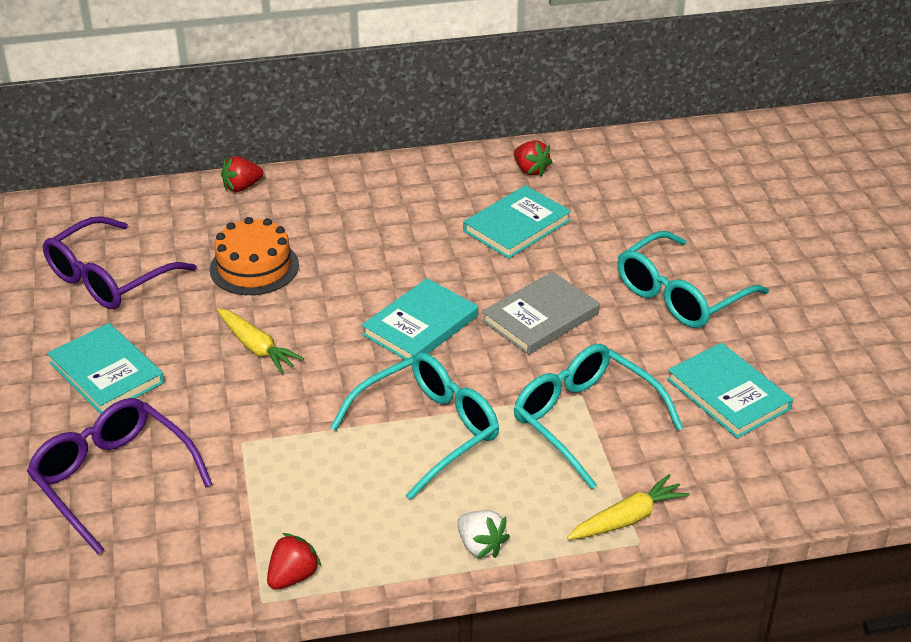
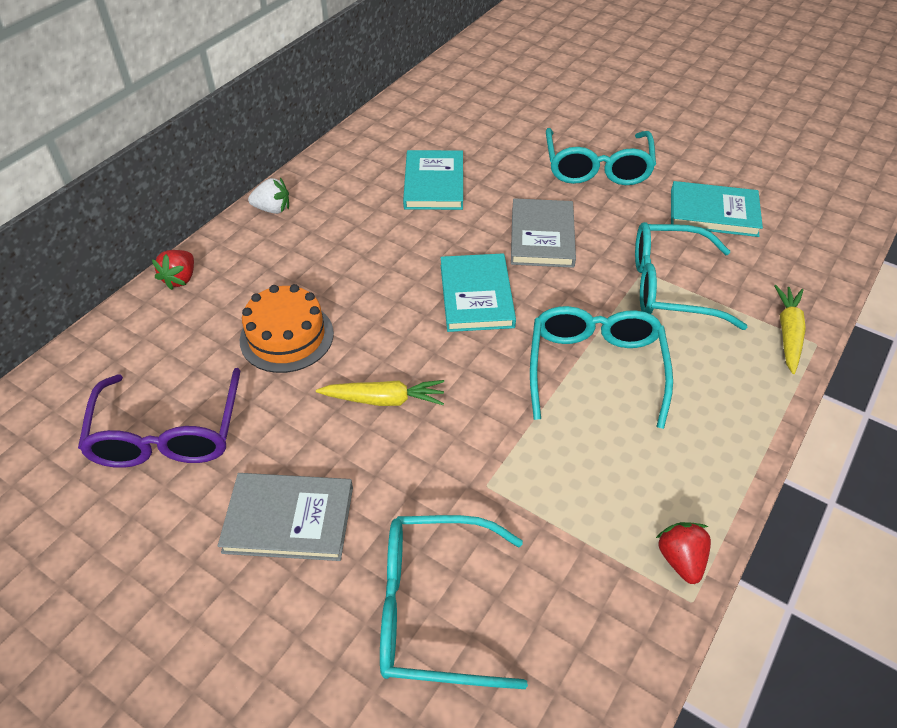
camera: 45 degrees left, 10 degrees up
purple glasses [27,398,213,555] -> turquoise glasses [380,515,528,689]
turquoise book [47,323,164,414] -> grey book [218,473,353,561]
white strawberry [457,510,510,559] -> white strawberry moved to [248,178,289,214]
red strawberry [514,140,552,177] -> none

